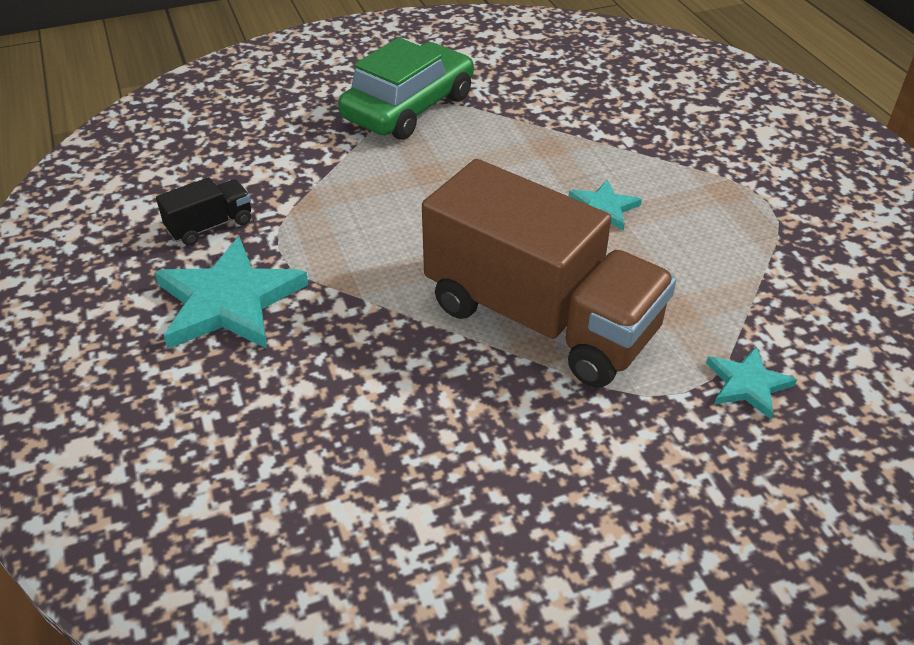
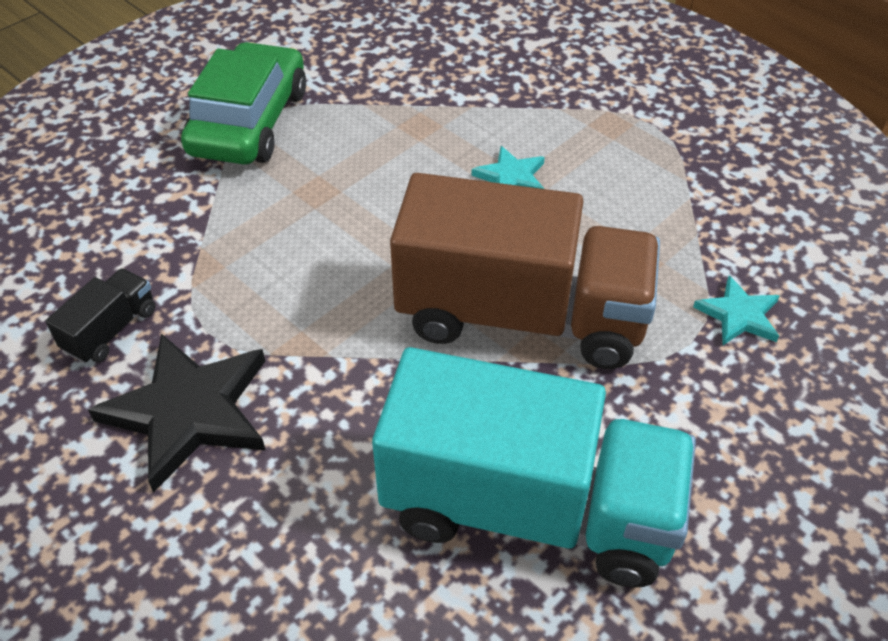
camera: 25 degrees left, 5 degrees up
turquoise star [155,237,308,349] -> black star [88,333,265,493]
none -> turquoise truck [372,347,696,588]

